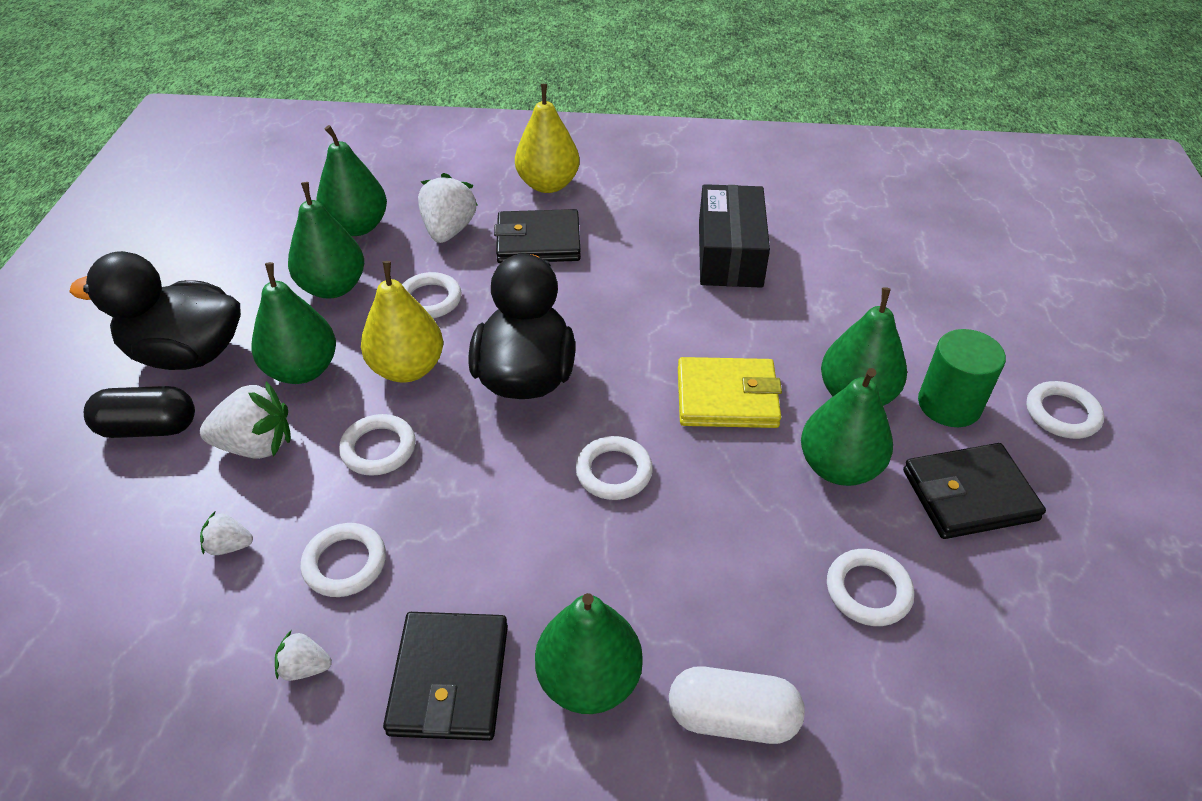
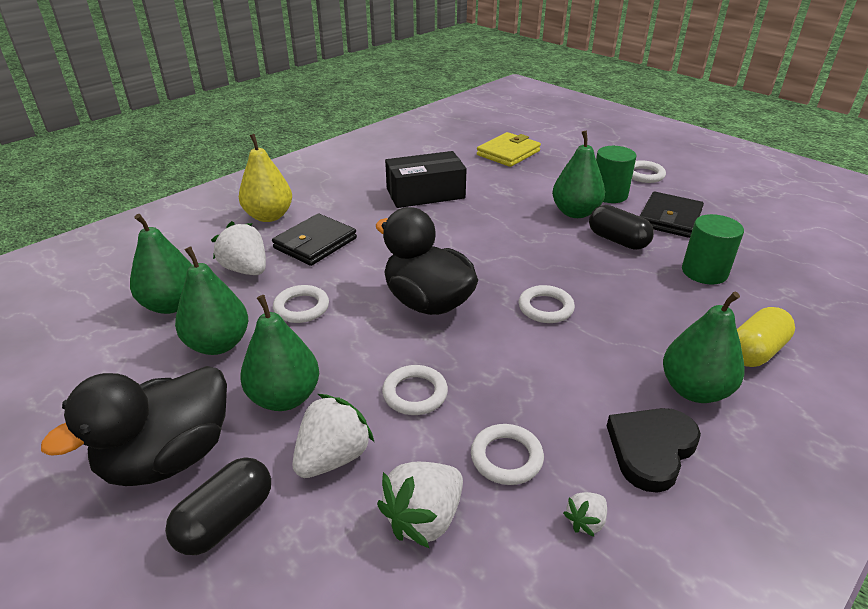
camera: 50 degrees left, 10 degrees down
white strawberry [200,512,253,555] -> white strawberry [377,462,463,548], size x1.92
yellow pear [361,261,443,382] -> none
black wallet [383,612,508,741] -> black heart [607,408,701,493]
white capsule [669,666,805,744] -> yellow capsule [737,307,795,367]
yellow wallet [678,357,782,428] -> yellow wallet moved to [477,132,541,167]
black box [699,184,770,288] -> black box turned 60 degrees counterclockwise [385,151,467,208]
green pear [801,368,893,486] -> black capsule [589,205,654,250]
white ring [827,549,914,626] -> green cylinder [682,214,744,285]

